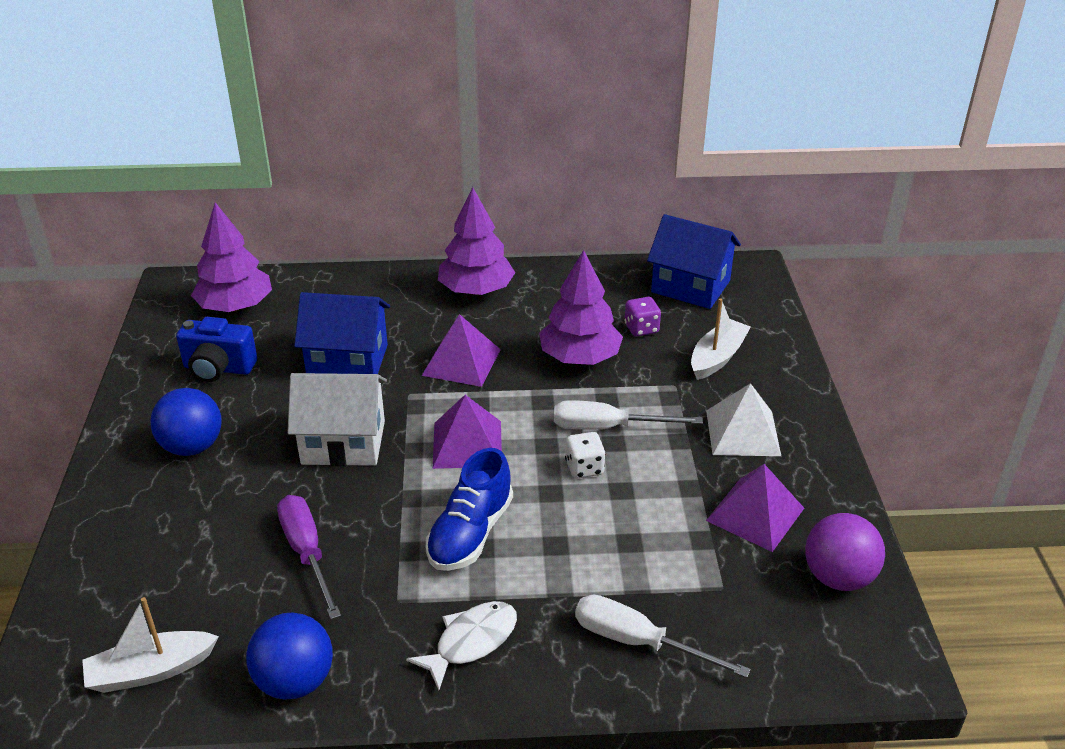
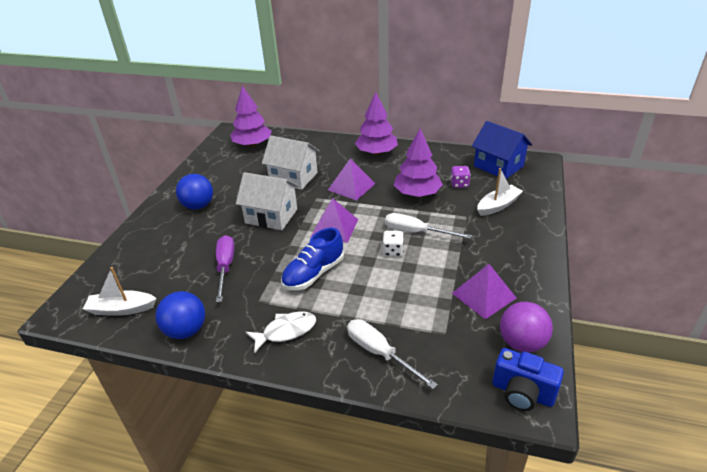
camera: 20 degrees right, 0 degrees up
blue camera [176,317,257,382] -> blue camera moved to [492,348,564,411]
blue house [294,292,390,374] -> white house [262,136,320,190]
white pyramid [706,383,781,456] -> none

